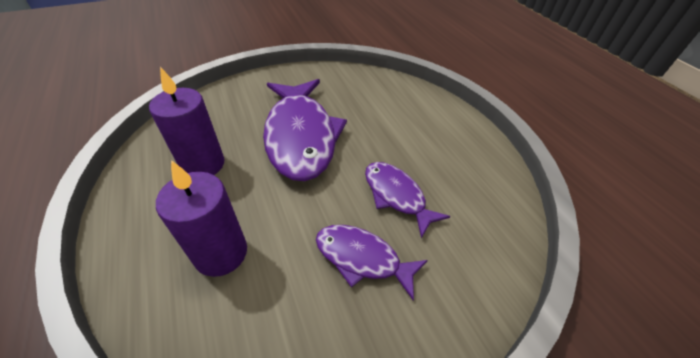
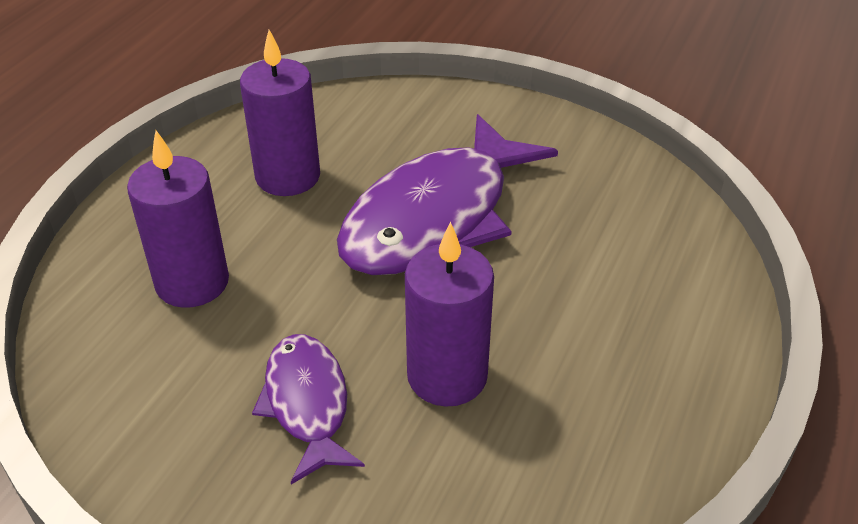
camera: 50 degrees right, 5 degrees down
purple fish [365,162,450,238] -> purple candle [405,221,494,407]

